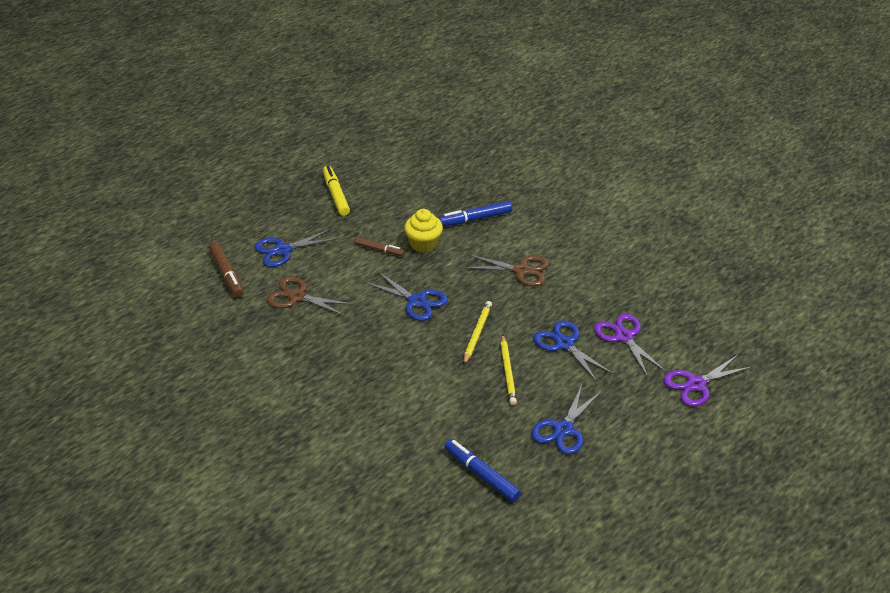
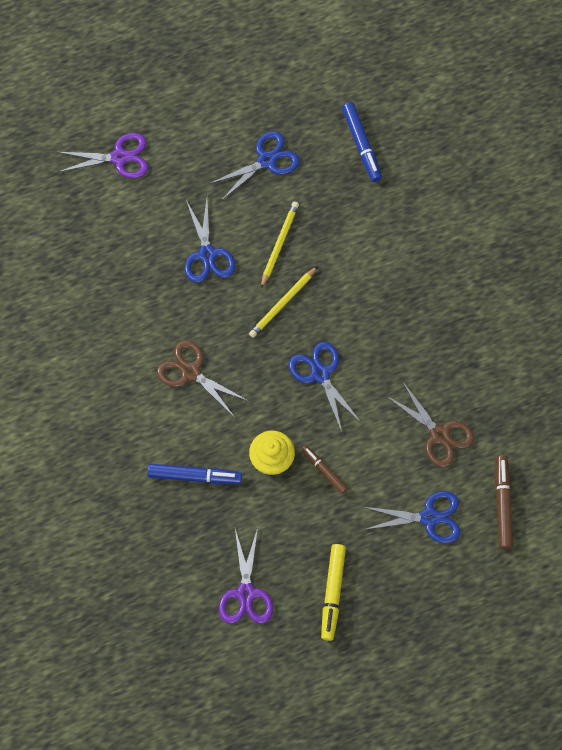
camera: 155 degrees left, 30 degrees up
purple scissors [594,314,666,377] -> purple scissors moved to [219,528,273,624]

